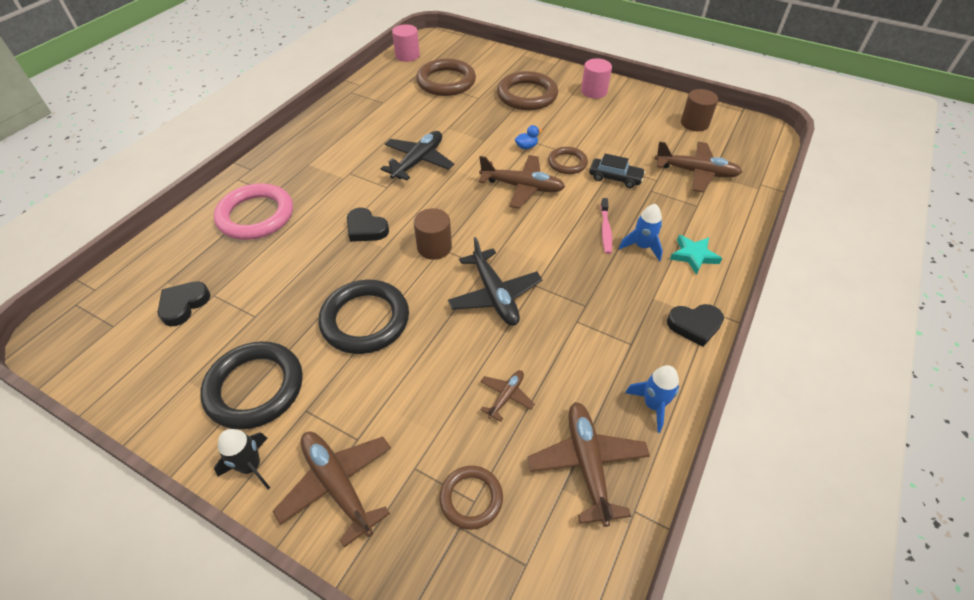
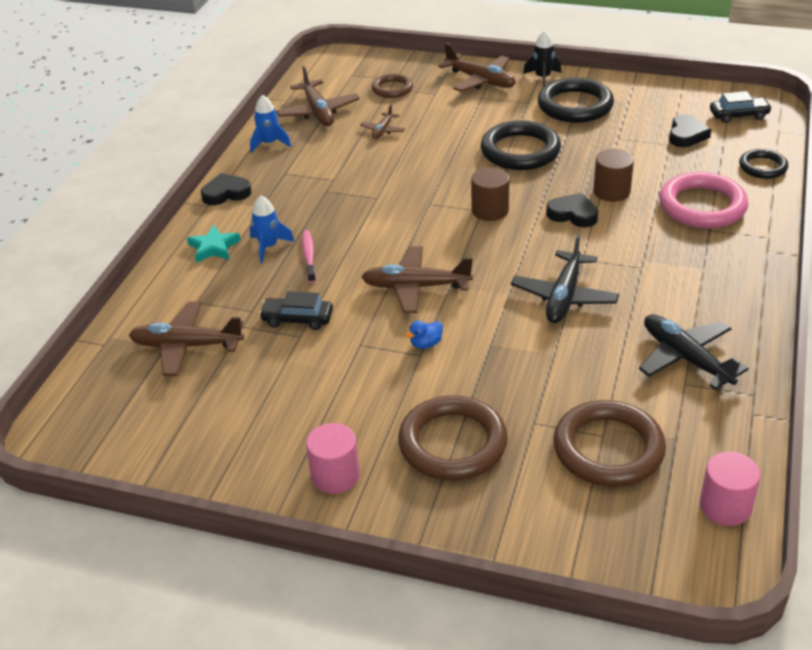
camera: 170 degrees right, 10 degrees down
black plane [448,237,542,326] -> black plane moved to [639,314,749,390]
brown ring [548,147,588,174] -> none
brown cylinder [681,89,718,131] -> brown cylinder moved to [593,149,634,202]
none -> black car [710,91,772,123]
none -> black ring [739,149,788,179]

